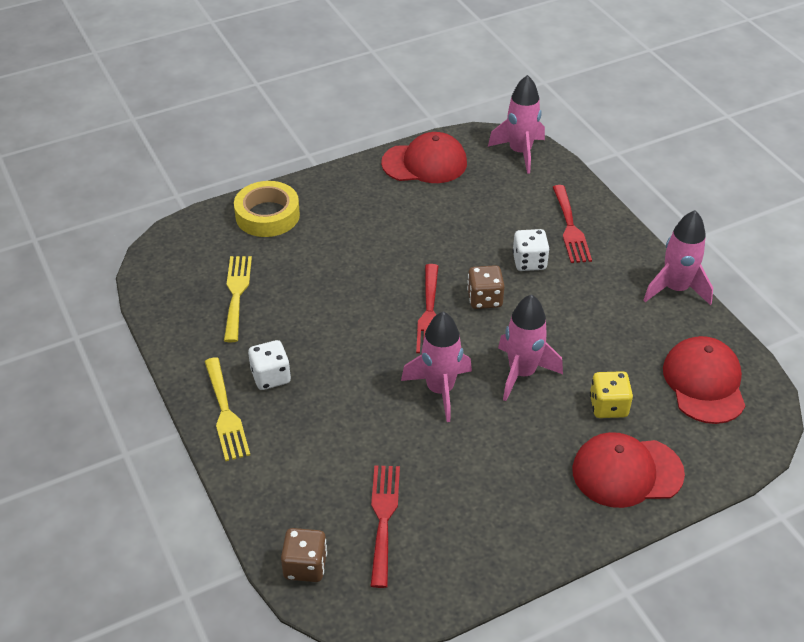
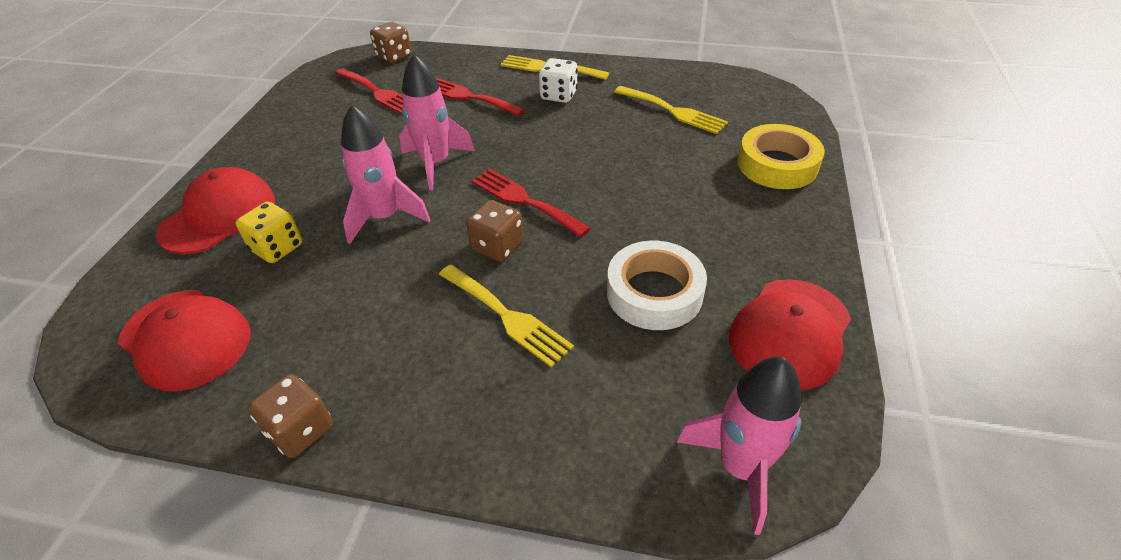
camera: 130 degrees right, 0 degrees up
white dice [512,229,550,271] -> yellow fork [439,264,574,367]
red fork [553,185,592,263] -> red fork moved to [436,78,525,116]
pink rocket [644,210,713,305] -> brown dice [248,374,333,458]
none -> white tape [607,241,707,330]

